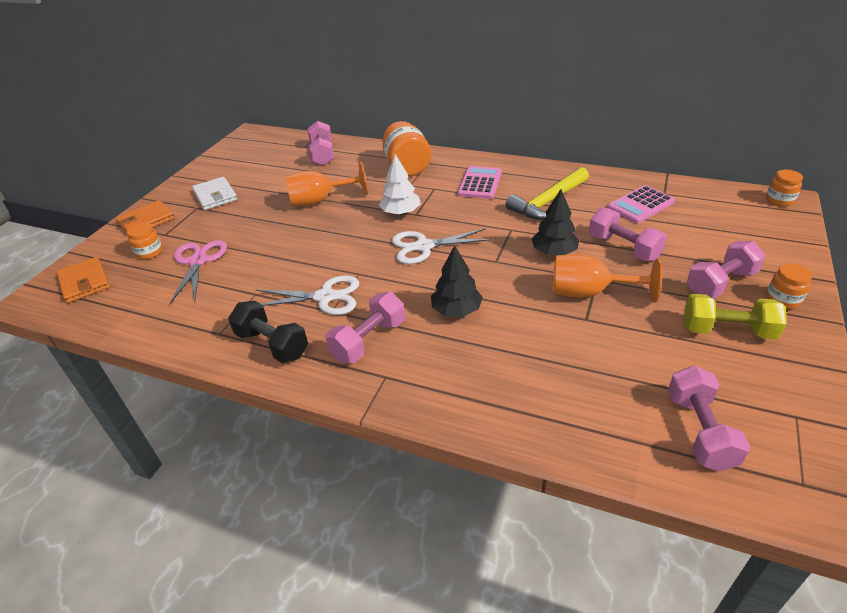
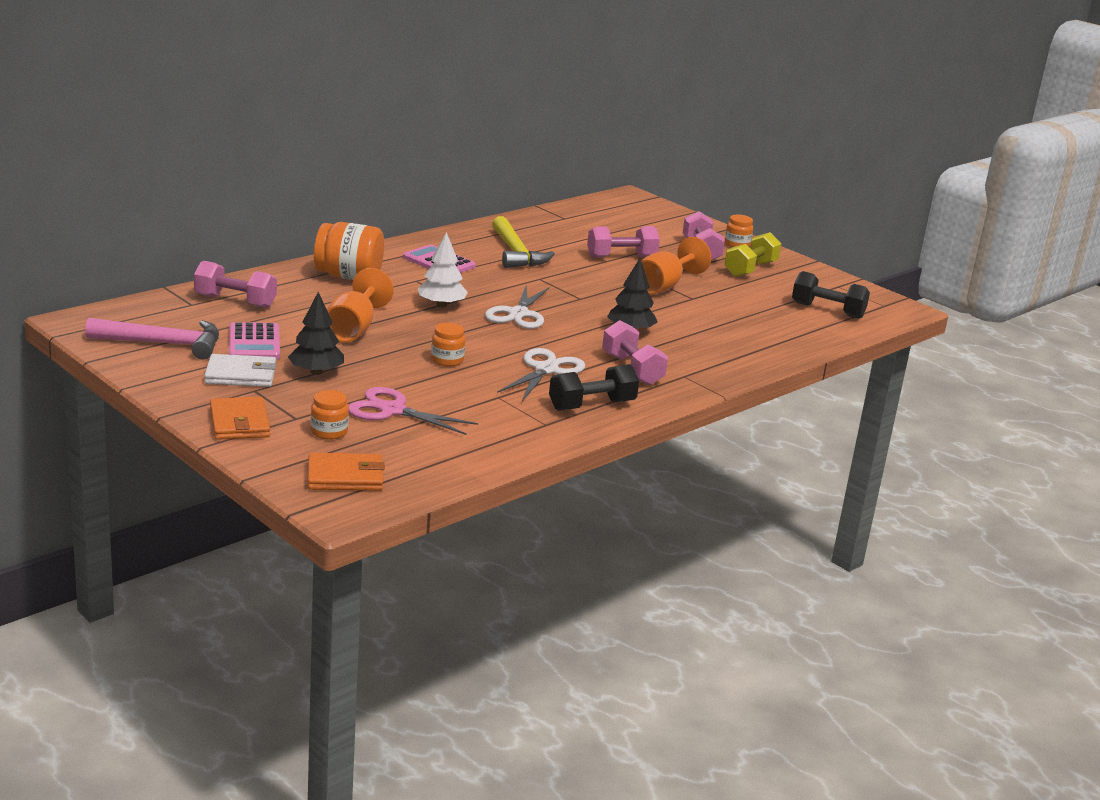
camera: 70 degrees left, 15 degrees down
black tree [531,189,579,255] -> black tree moved to [288,292,344,375]
pink calculator [607,185,675,224] -> pink calculator moved to [229,322,280,359]
pink dumbbell [668,365,750,472] -> black dumbbell [792,271,870,319]
orange jar [766,170,803,206] -> orange jar moved to [431,323,466,367]
none -> pink hammer [85,318,219,359]

